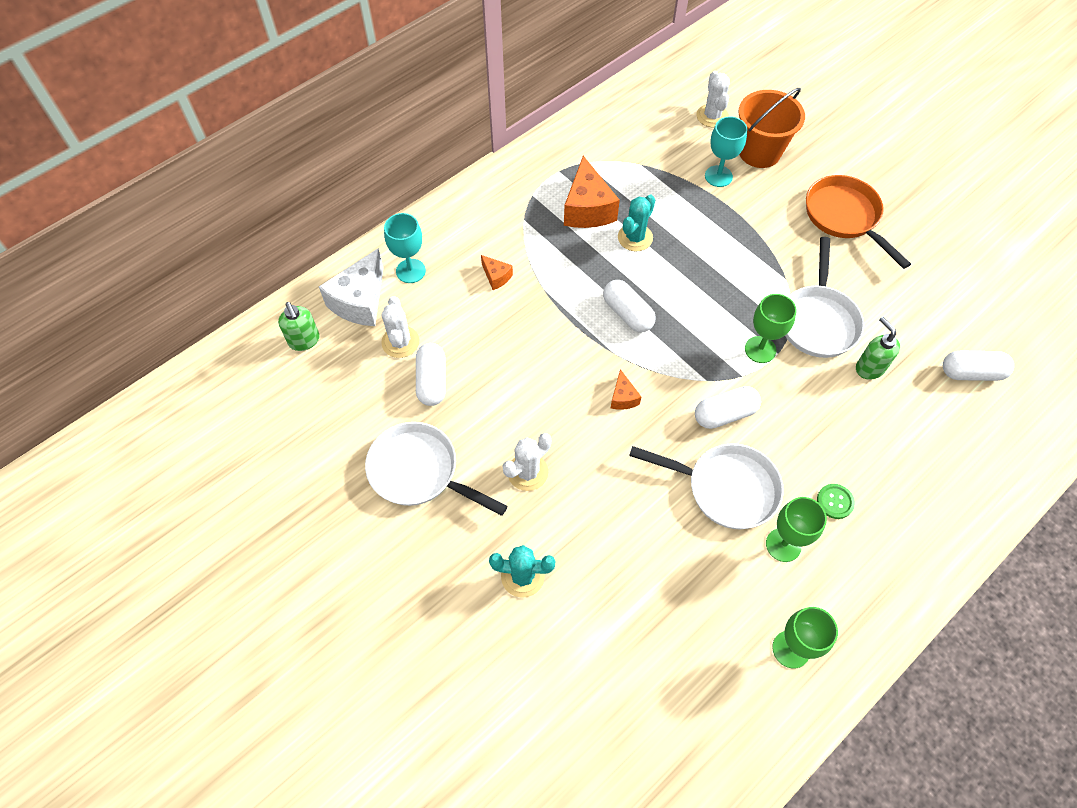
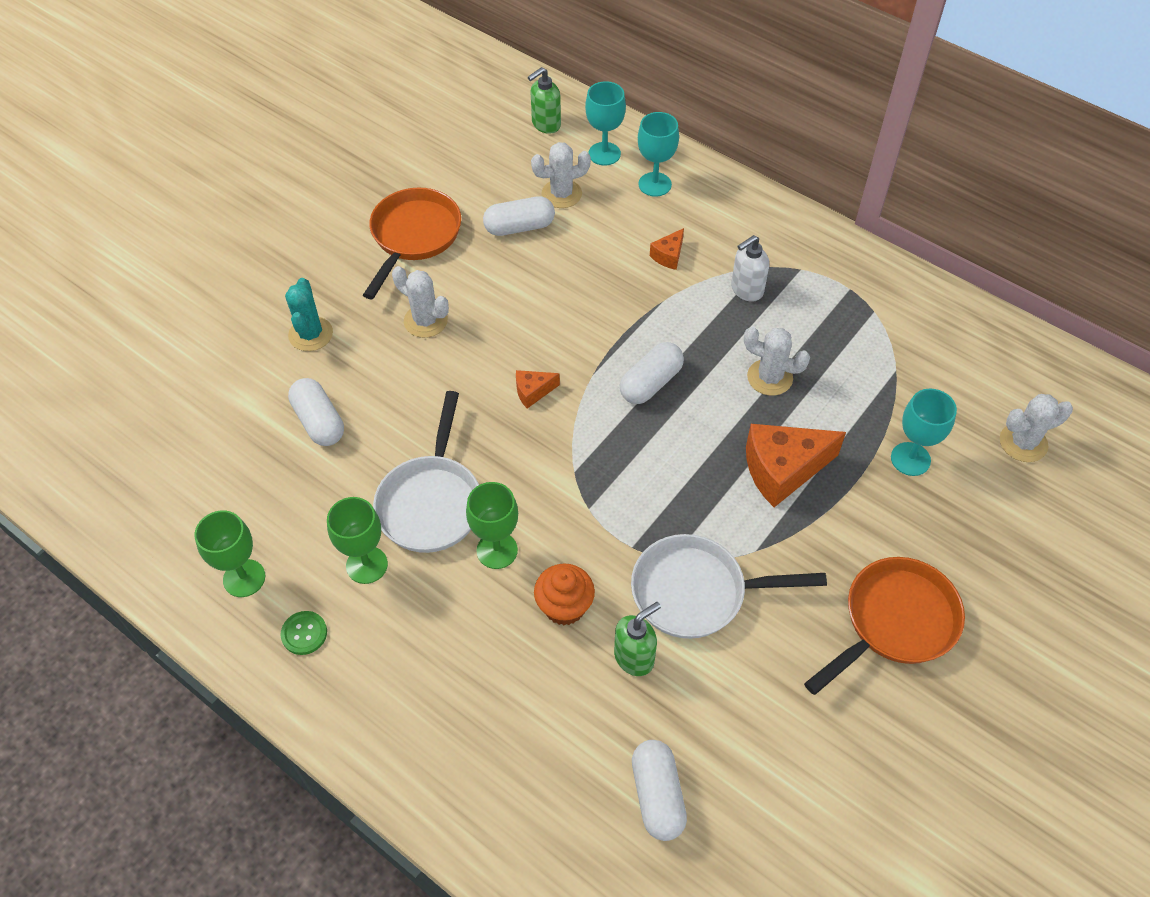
camera: 80 degrees right, 5 degrees down
white cheese [319,248,384,326] -> turquoise goblet [585,81,626,165]
white pan [365,422,507,516] -> orange pan [363,188,461,299]
orange cheese [564,156,620,228] -> orange cheese moved to [746,424,846,507]
turquoise cactus [618,195,655,251] -> white cactus [744,327,810,396]
white capsule [695,386,761,429] -> white capsule moved to [288,378,344,446]
orange bucket [739,88,805,168] -> none
green goblet [745,294,797,363] -> green goblet moved to [466,482,518,569]
green button [817,484,855,519] -> green button moved to [281,611,327,655]
none -> orange cupcake [534,563,595,625]
none -> white soap dispenser [731,235,769,302]

